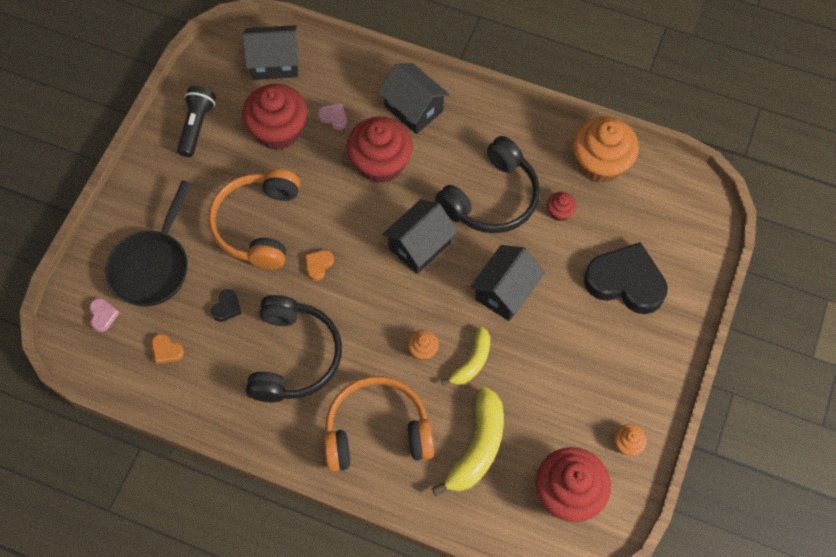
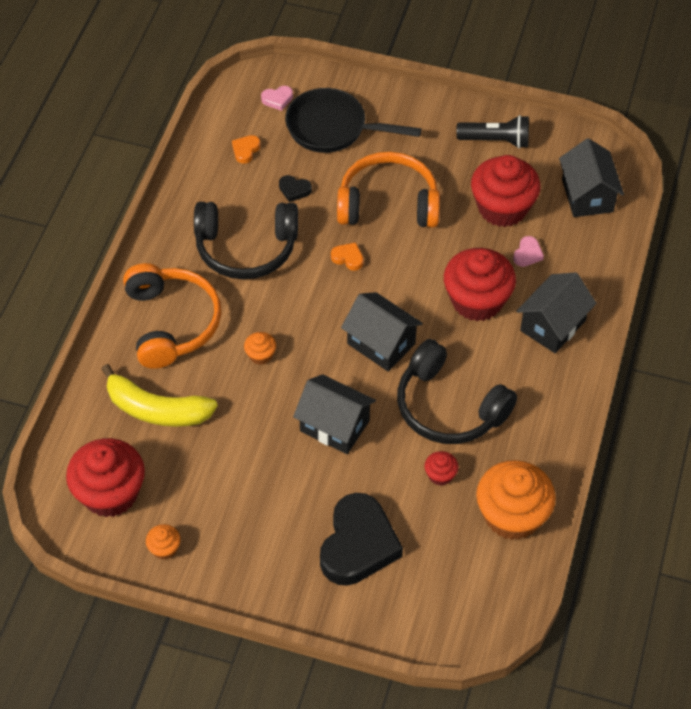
camera: 85 degrees right, 10 degrees down
yellow banana [441,326,490,385] -> none

